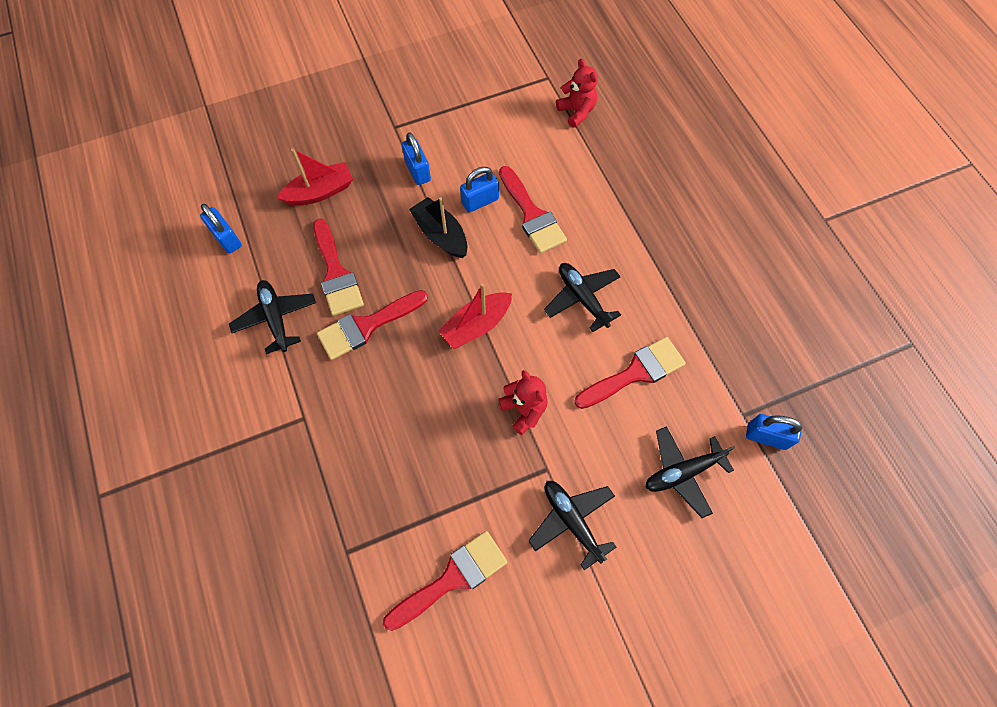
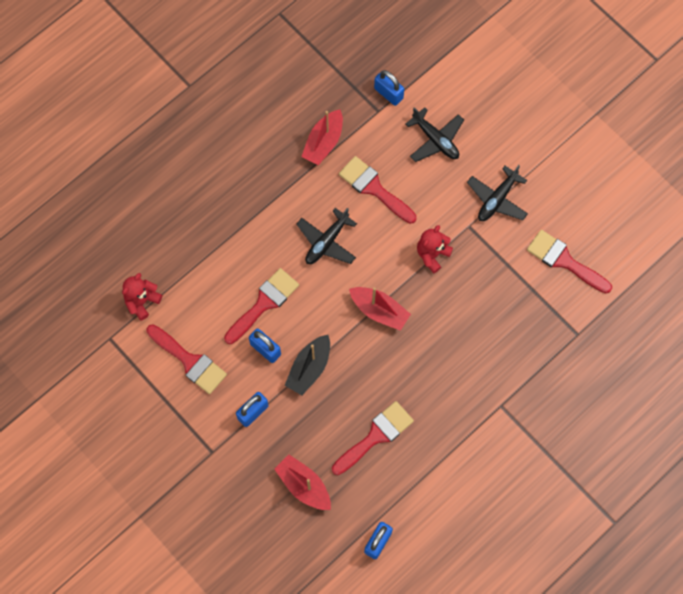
camera: 110 degrees left, 5 degrees up
black plane [229,280,316,354] -> none
red brush [317,290,428,360] -> red brush moved to [146,324,227,394]
blue padlock [746,414,802,450] -> blue padlock turned 45 degrees counterclockwise [374,70,404,106]
none -> red boat [301,109,343,165]

